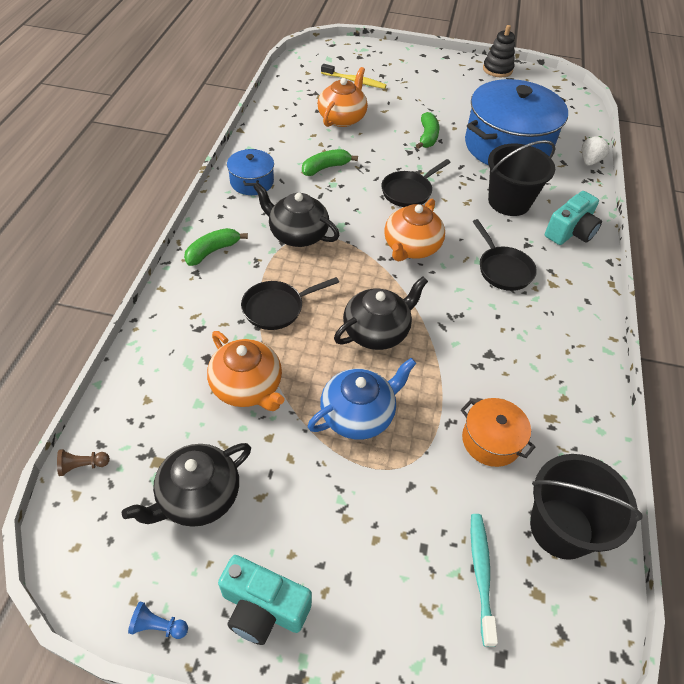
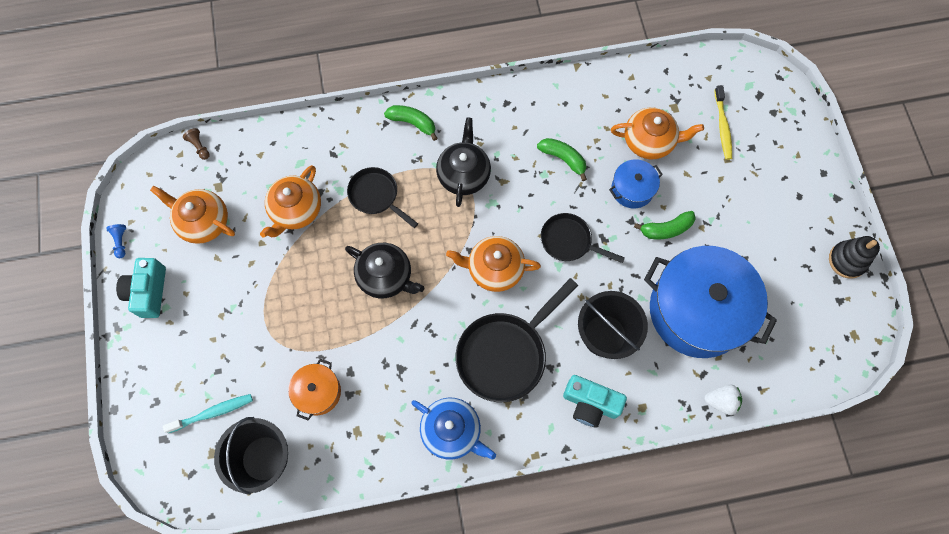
camera: 70 degrees right, 20 degrees up
black teapot [122,443,251,527] -> orange teapot [150,185,235,244]
blue pot [227,149,274,195] -> blue pot moved to [609,160,663,208]
blue teapot [308,358,417,440] -> blue teapot moved to [411,398,496,460]
black pan [473,219,537,291] -> black pan [456,278,578,402], size x1.67

